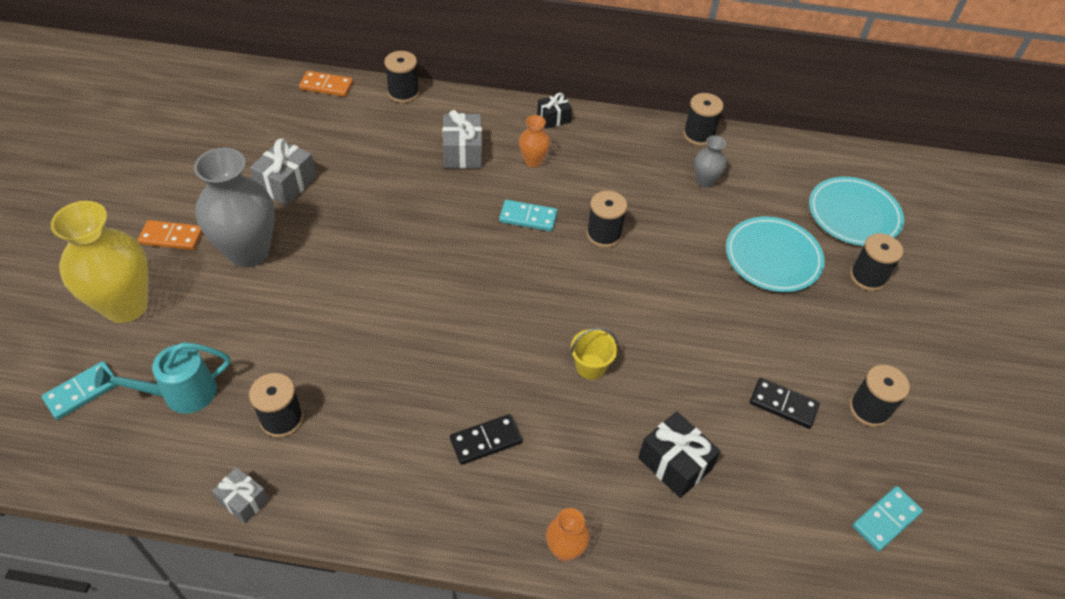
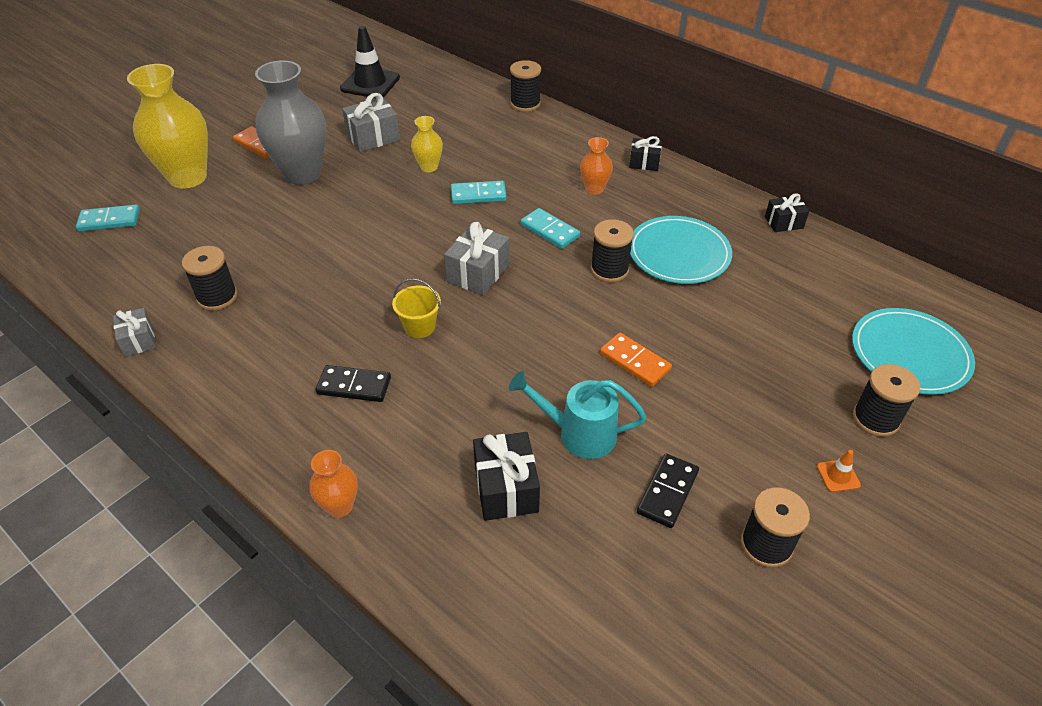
camera: 35 degrees right, 5 degrees down
turquoise watering can [95,342,230,413] -> turquoise watering can moved to [509,371,647,459]
orange domino [299,71,353,97] -> orange domino moved to [600,332,672,387]
grey gift [443,110,482,169] -> grey gift moved to [444,222,509,296]
yellow bucket [571,328,617,380] -> yellow bucket moved to [392,278,441,338]
black spool [683,93,724,146] -> black gift [765,193,809,232]
grey vase [694,136,726,188] -> none
turquoise plate [726,217,825,292] -> turquoise plate moved to [630,216,732,284]
black domino [750,378,820,429] -> black domino turned 60 degrees clockwise [637,454,699,528]
turquoise domino [852,486,923,551] -> turquoise domino moved to [451,181,507,204]
none -> black traffic cone [340,26,400,98]
none -> yellow vase [411,116,443,172]
none -> orange traffic cone [817,450,861,492]

